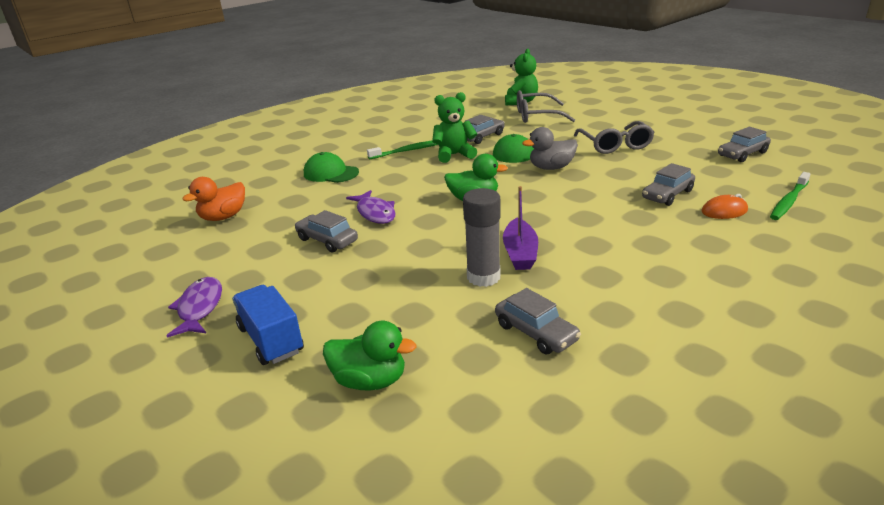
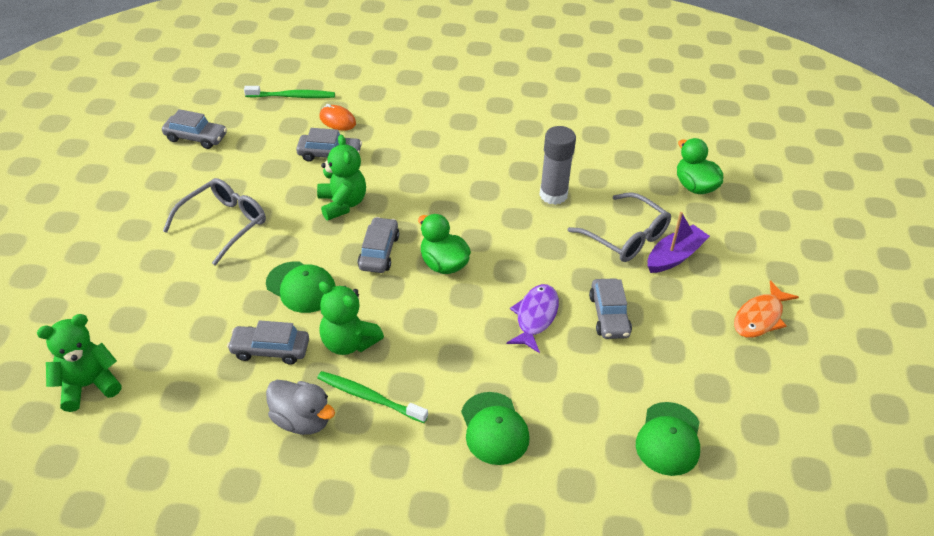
camera: 135 degrees left, 15 degrees up
purple fish [166,277,222,337] -> orange fish [734,280,799,338]
orange duck [182,177,245,221] -> green cap [636,402,700,476]
blue truck [232,285,304,365] -> none
grey car [495,288,581,354] -> grey car moved to [358,217,399,273]
purple boat [503,186,538,270] -> purple boat moved to [648,212,710,273]
grey glasses [517,90,575,123] -> grey glasses moved to [568,192,671,262]
grey duck [522,127,578,170] -> grey duck moved to [266,380,335,435]
none -> green teddy bear [317,134,366,220]

